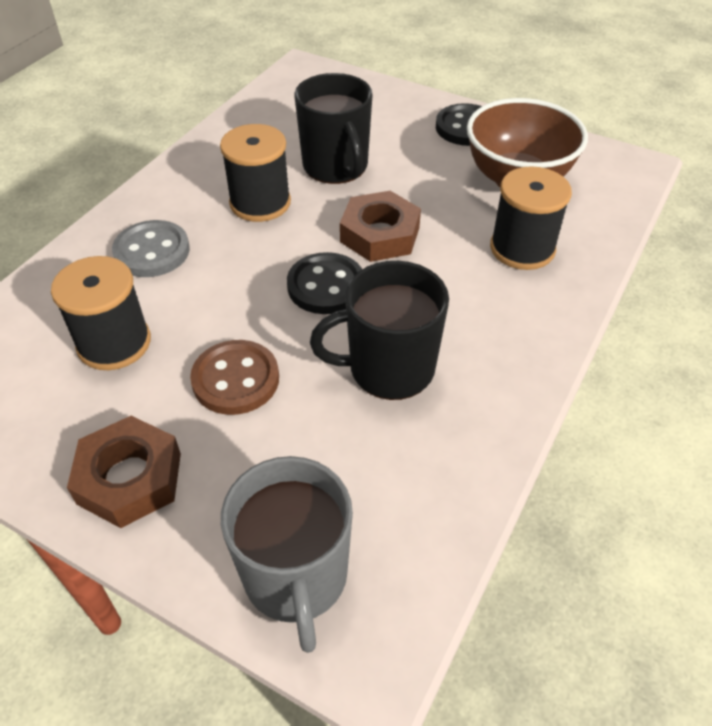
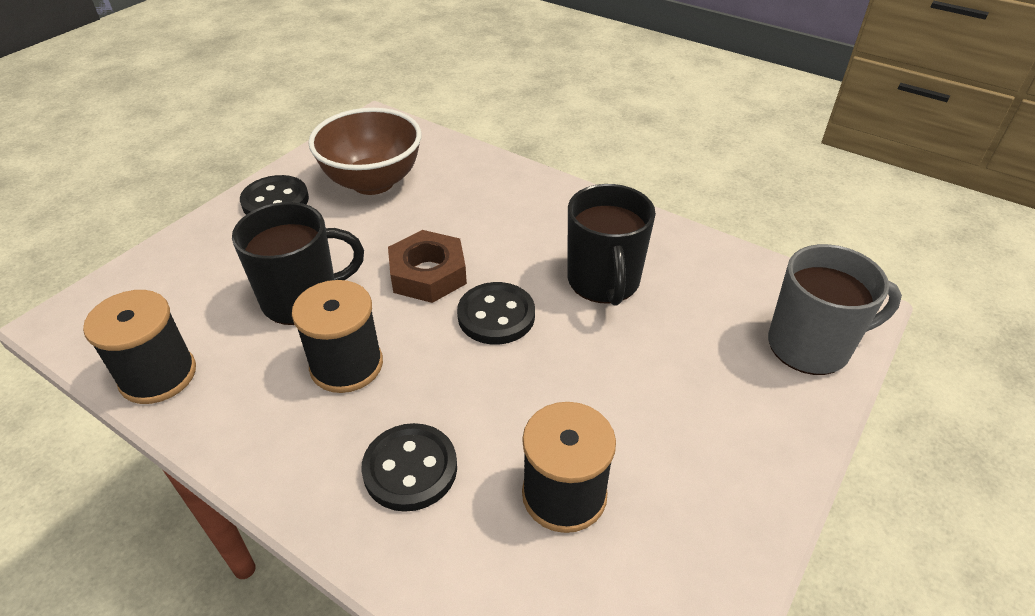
camera: 85 degrees left, 5 degrees down
brown nut [67,416,181,528] -> none
grey button [112,220,190,277] -> black button [361,423,457,512]
brown button [190,340,279,415] -> none
black spool [490,166,572,270] -> black spool moved to [83,290,196,404]

